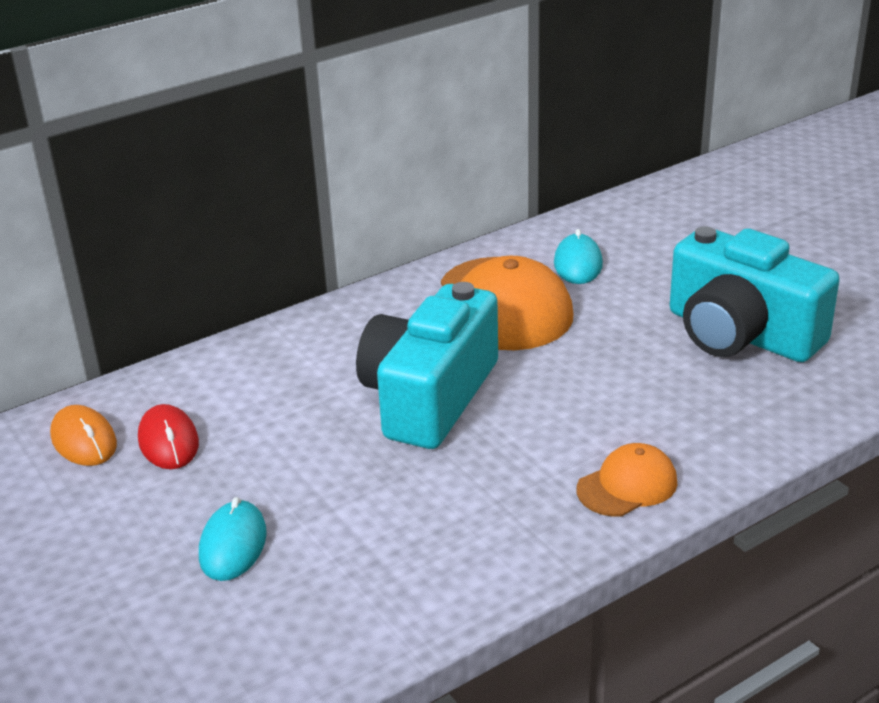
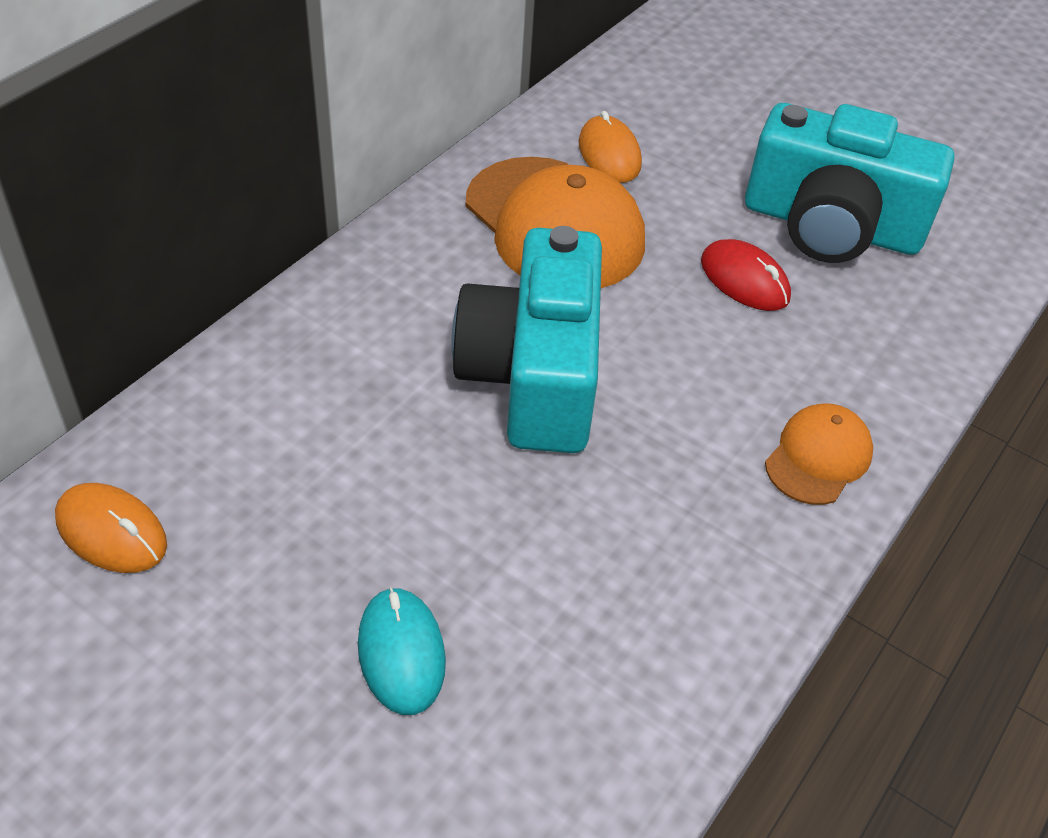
camera: 25 degrees left, 15 degrees up
red mouse [138,404,199,469] -> red mouse moved to [701,239,791,311]
turquoise mouse [554,229,603,284] -> orange mouse [579,111,642,183]

